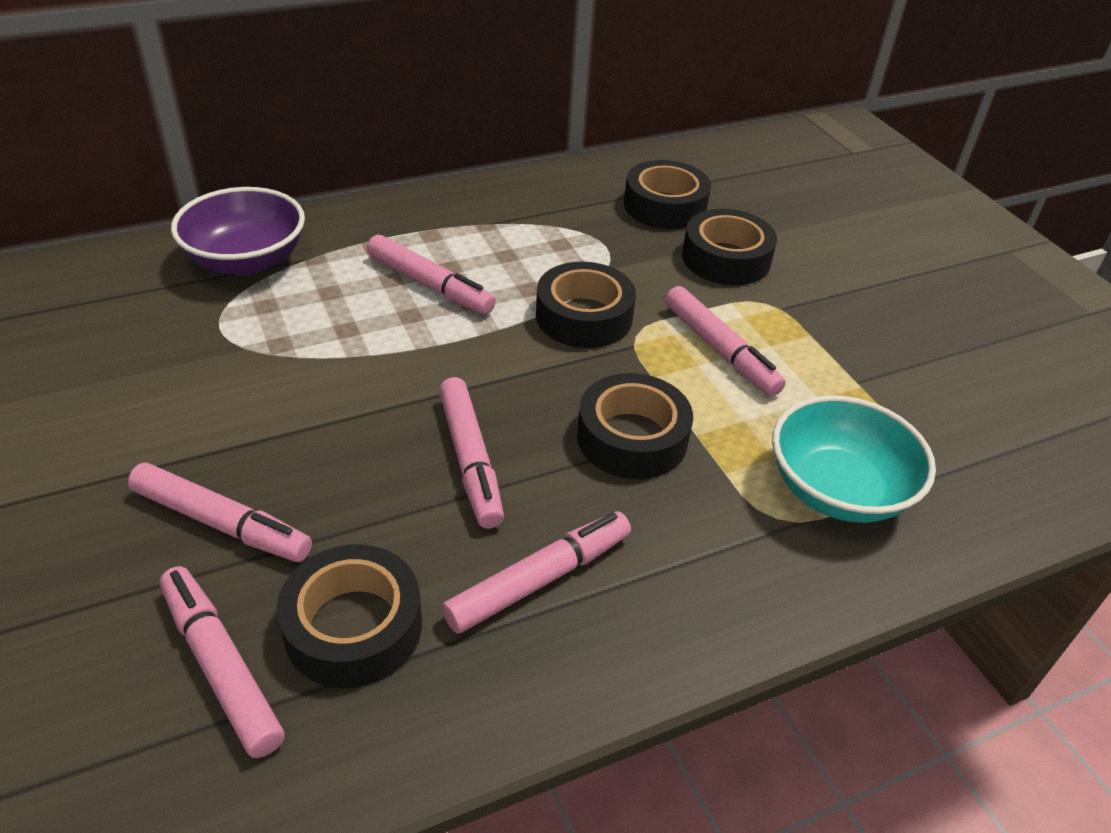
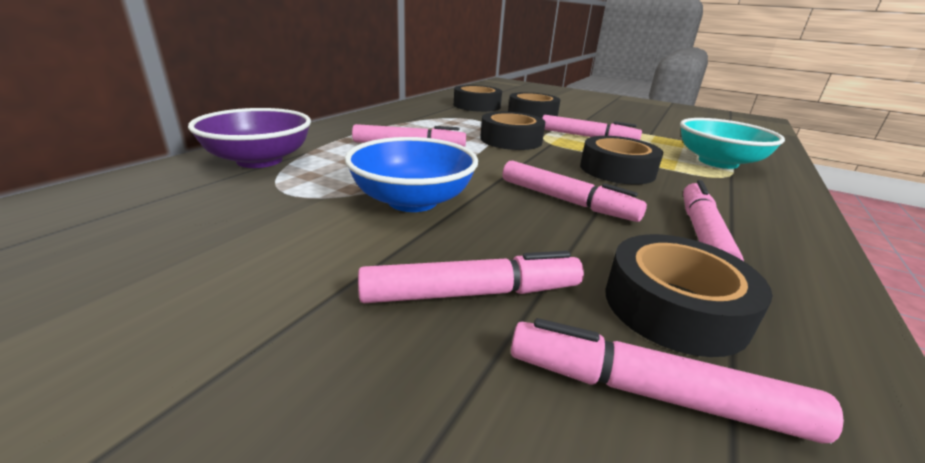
camera: 35 degrees left, 15 degrees down
none -> blue bowl [345,137,478,212]

